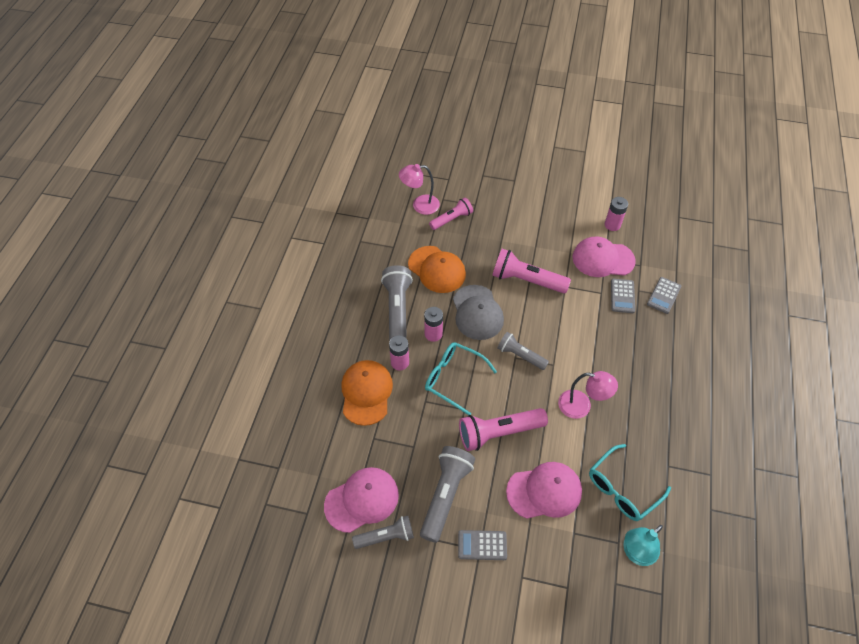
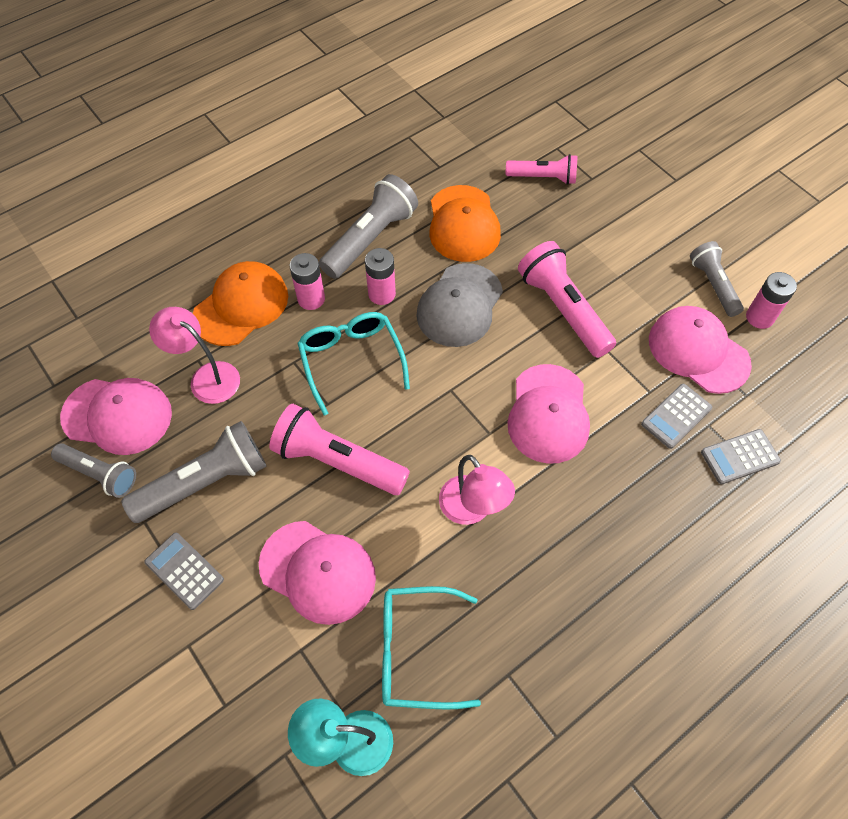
camera: 40 degrees right, 5 degrees up
pink lamp [399,164,440,215] -> pink lamp moved to [149,307,240,404]
grey flashlight [497,332,549,370] -> grey flashlight moved to [690,241,744,317]
none -> pink cap [507,364,590,464]

